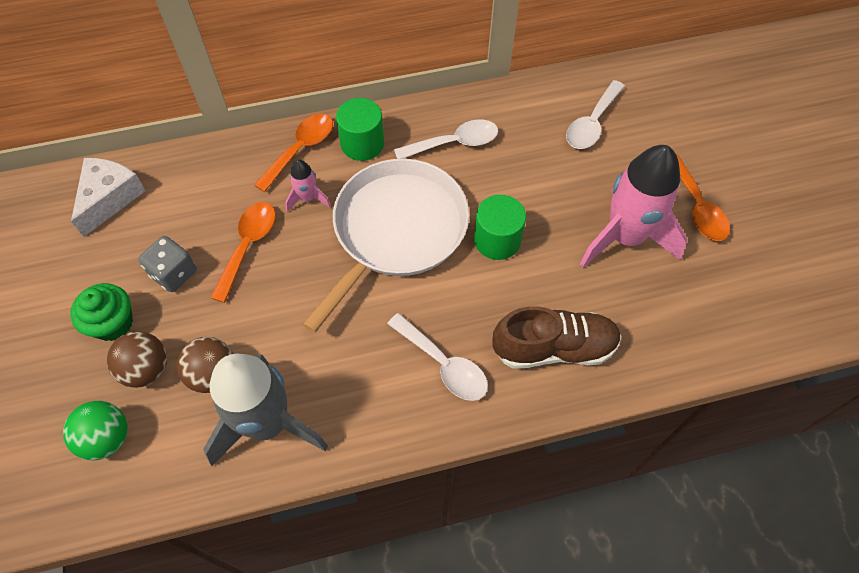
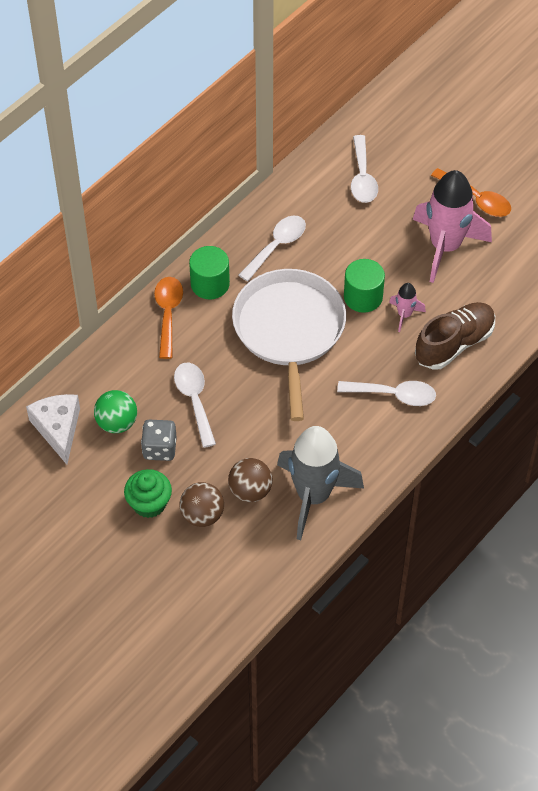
camera: 35 degrees left, 5 degrees down
green ball [63,401,128,461] -> green ball moved to [94,390,137,433]
orange spoon [210,202,276,303] -> white spoon [174,363,216,448]
pink rocket [285,160,331,212] -> pink rocket moved to [389,283,426,332]

